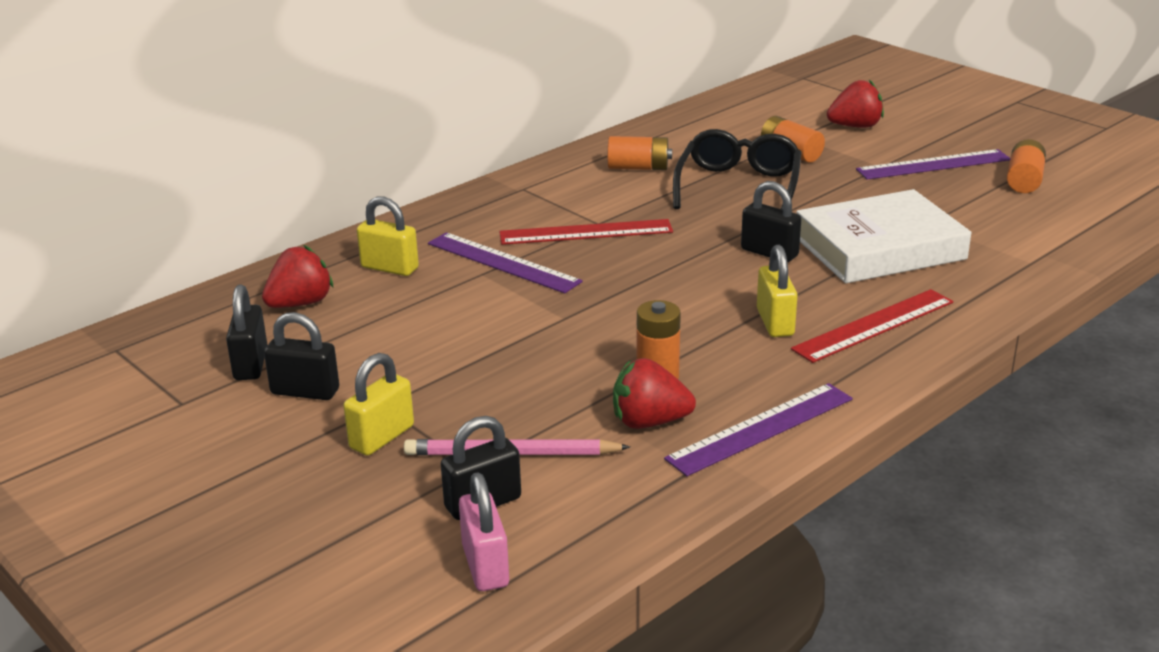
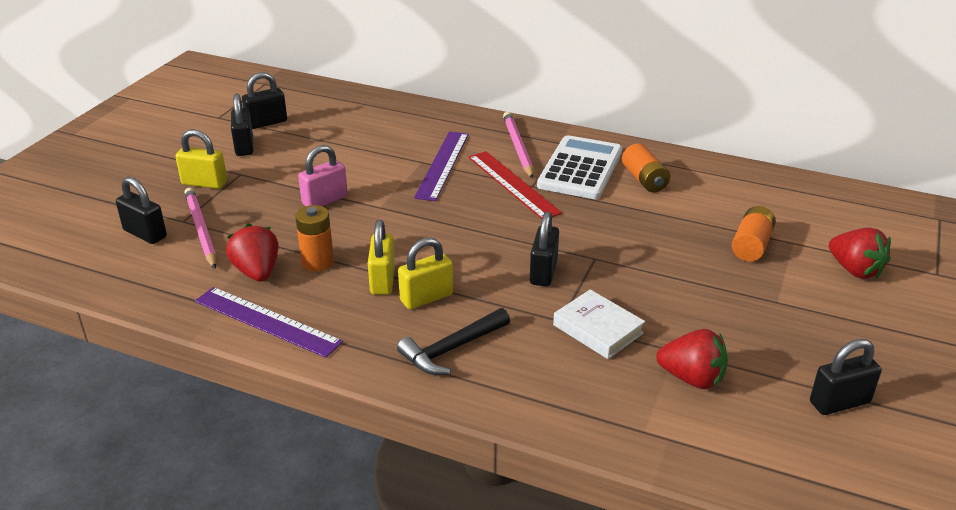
camera: 65 degrees right, 5 degrees up
red strawberry [262,245,333,308] -> red strawberry moved to [656,329,728,389]
yellow padlock [357,196,419,276] -> yellow padlock moved to [368,220,395,295]
pink padlock [459,472,509,591] -> pink padlock moved to [298,145,348,206]
black glasses [673,129,802,210] -> none
red ruler [791,289,953,363] -> black hammer [397,308,510,375]
white book [796,189,971,283] -> white book [553,289,645,359], size x0.55
purple ruler [856,149,1010,180] -> none
orange battery [1007,139,1046,193] -> black padlock [810,339,882,415]
none -> pink pencil [503,112,534,179]
none -> white calculator [537,135,622,199]

